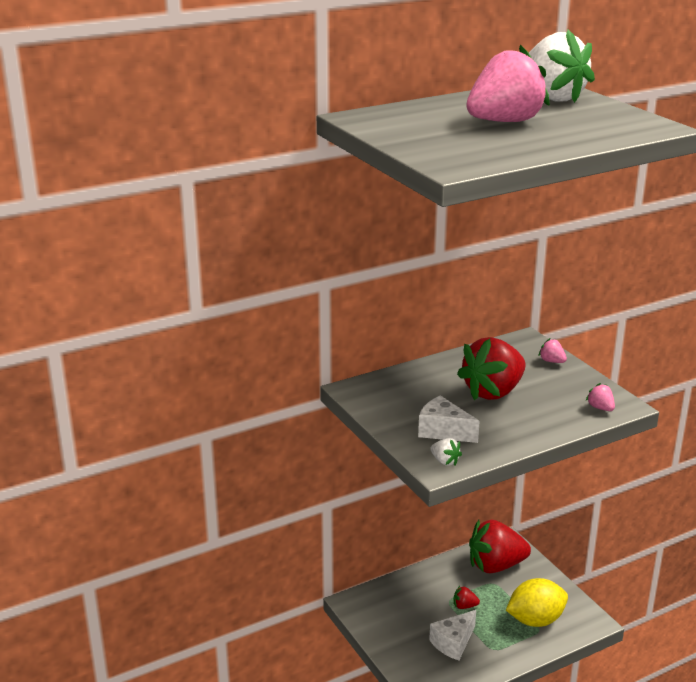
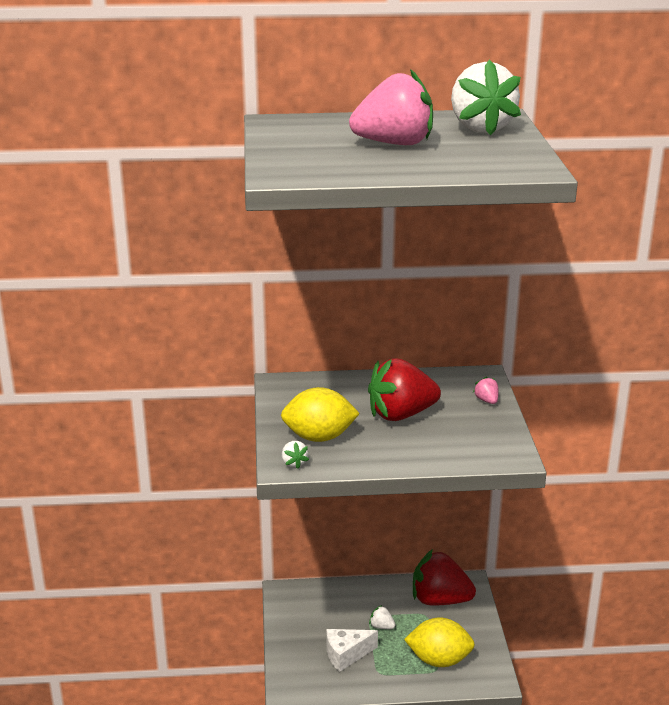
camera: 25 degrees right, 0 degrees up
white cheese [418,395,480,443] -> yellow lemon [281,387,360,442]
red strawberry [454,586,480,609] -> white strawberry [369,605,396,629]
pink strawberry [586,383,615,411] -> none

